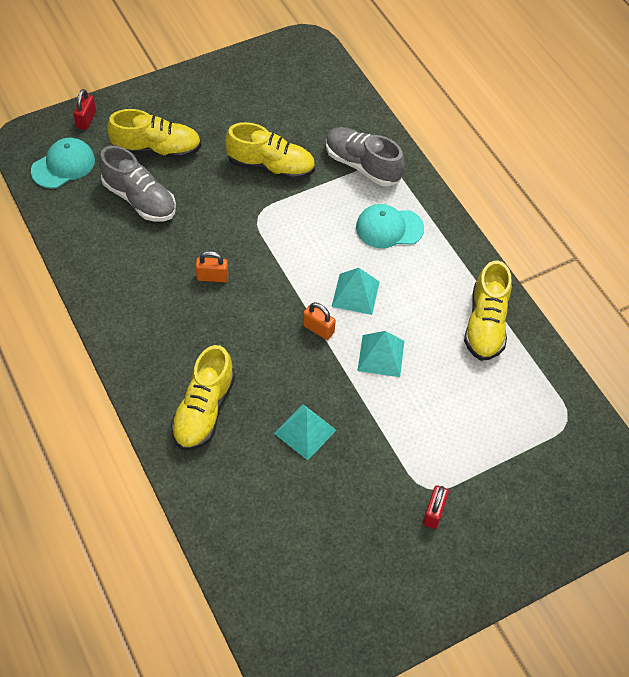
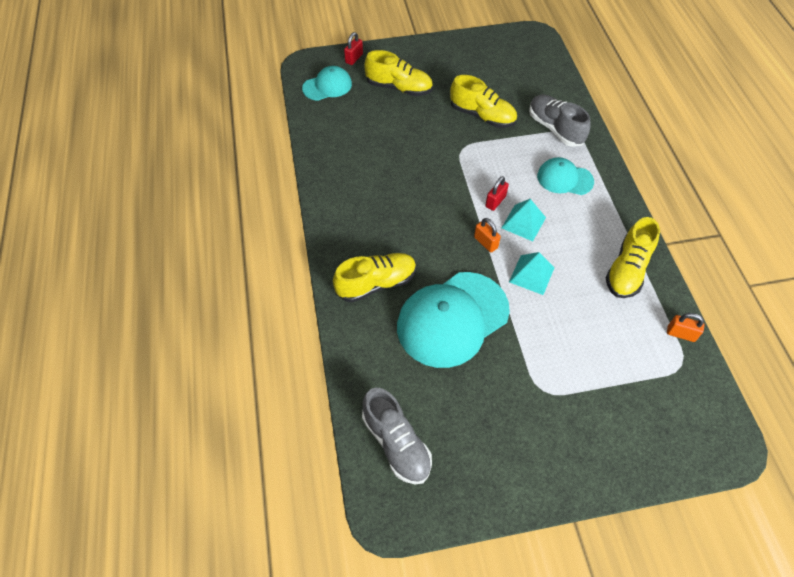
camera: 20 degrees right, 0 degrees up
grey shoe [99,145,176,222] -> grey shoe moved to [362,388,432,484]
yellow shoe [171,345,235,450] -> yellow shoe turned 150 degrees counterclockwise [333,253,416,302]
orange padlock [195,251,228,282] -> orange padlock moved to [667,313,704,342]
turquoise pyramid [274,404,336,460] -> turquoise cap [397,272,510,368]
red padlock [423,485,449,529] -> red padlock moved to [485,176,509,211]

